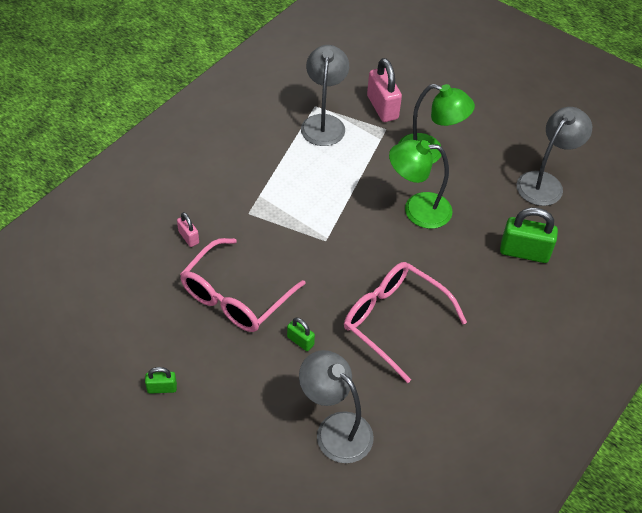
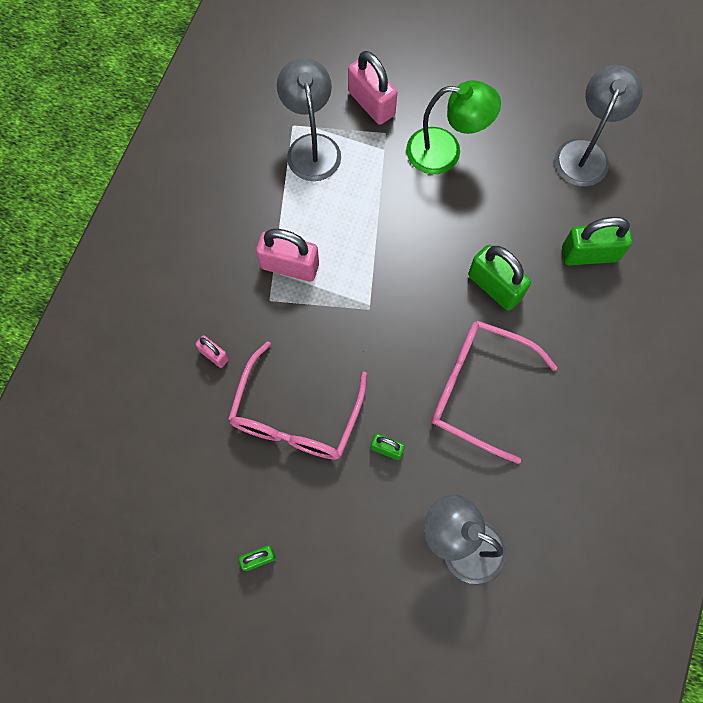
camera: 15 degrees left, 20 degrees up
green lamp [389,140,453,229] -> none
none -> pink padlock [256,229,319,281]
none -> green padlock [468,245,531,311]

